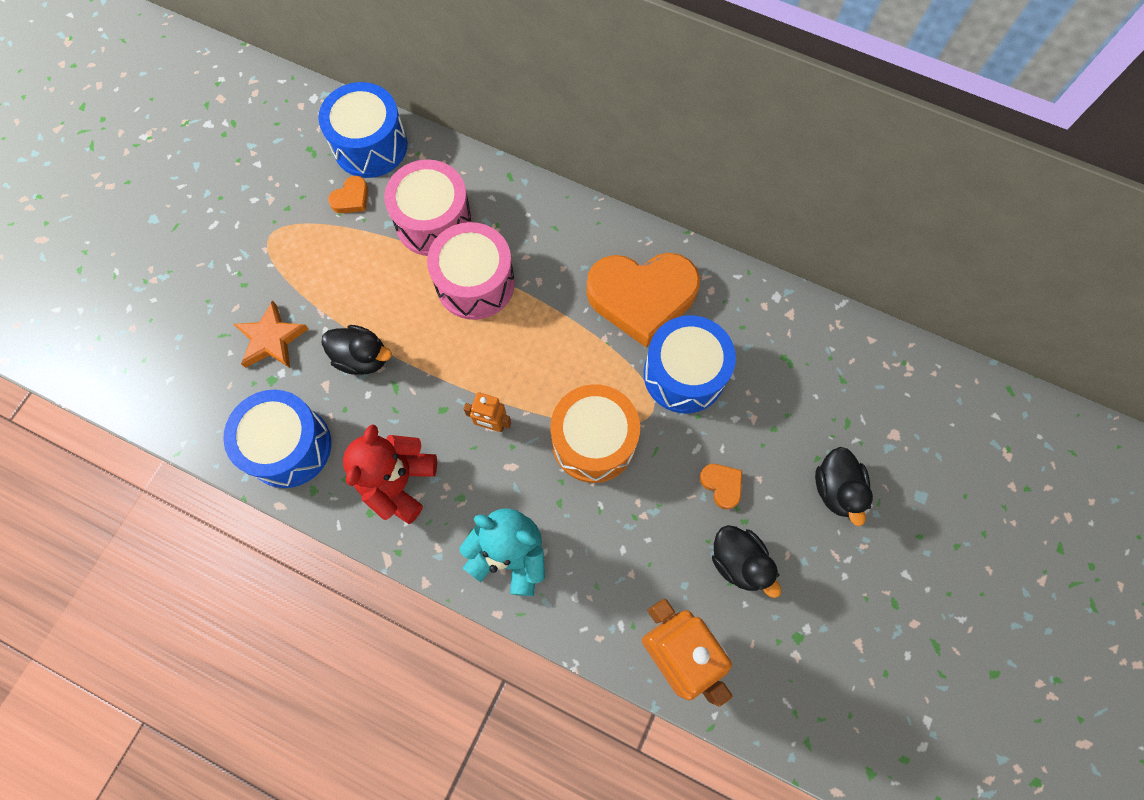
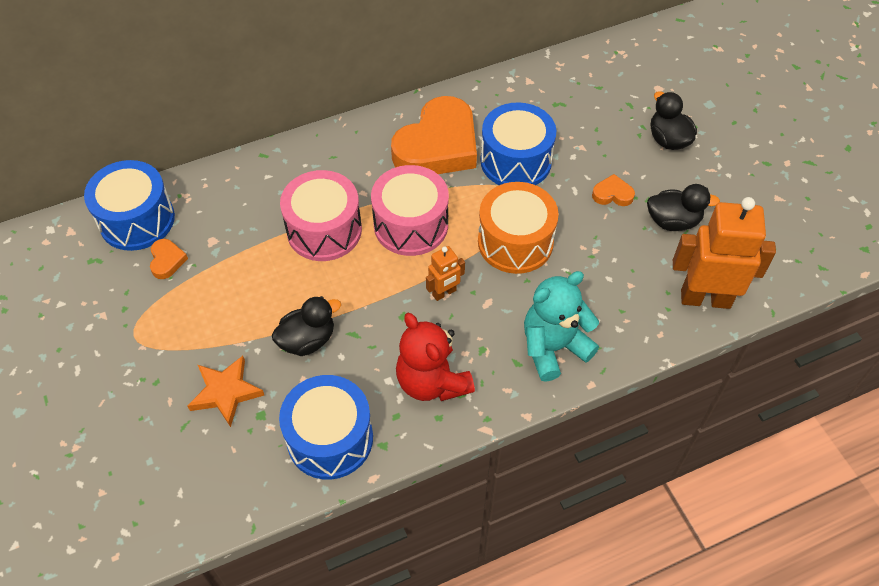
camera: 50 degrees left, 15 degrees down
pink drum [384,160,472,256] -> pink drum moved to [371,165,449,256]
black duck [815,447,873,526] -> black duck turned 150 degrees counterclockwise [651,91,697,150]

